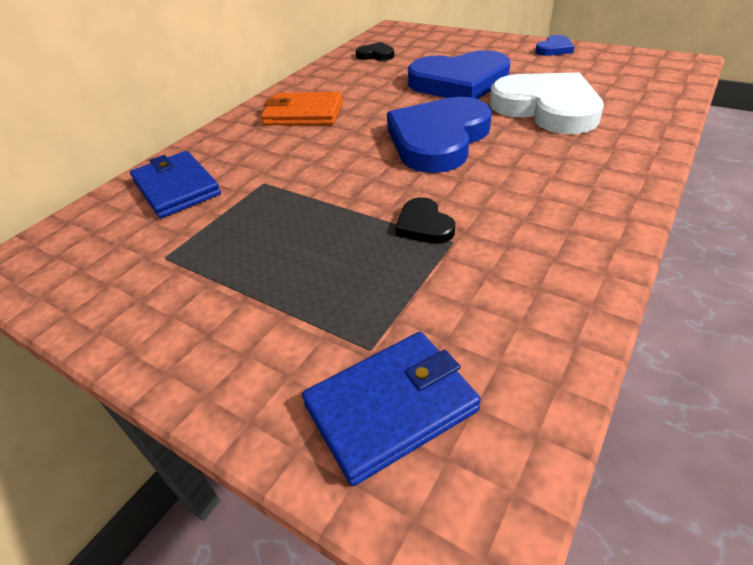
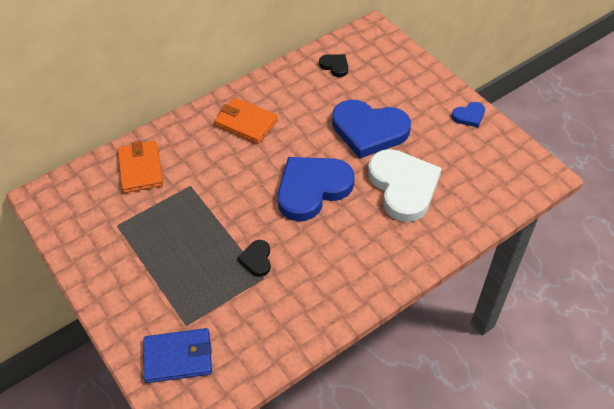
camera: 20 degrees right, 10 degrees up
blue wallet [130,151,221,218] -> orange wallet [118,141,163,193]

